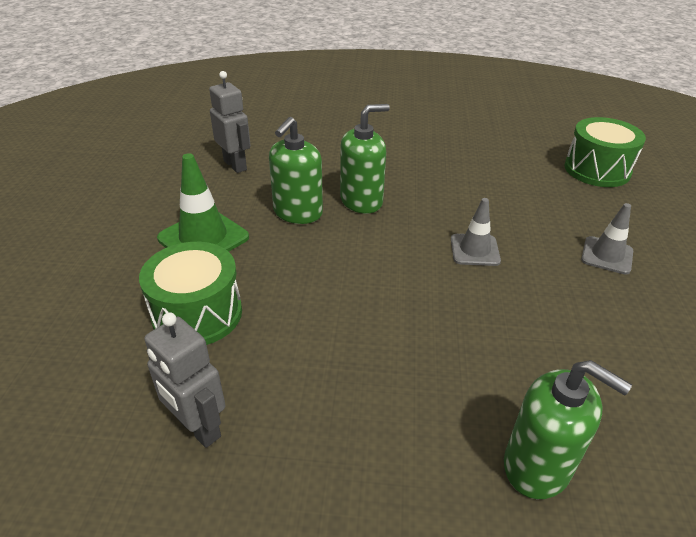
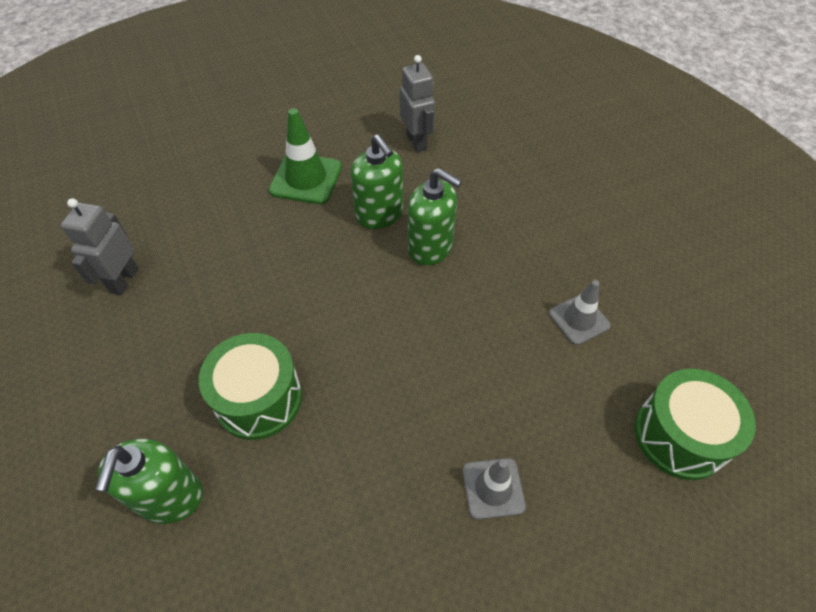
camera: 60 degrees right, 15 degrees up
green drum [139,242,242,345] -> green drum moved to [199,333,302,440]
grey robot [209,71,251,173] -> grey robot turned 45 degrees counterclockwise [400,55,435,152]
green soap dispenser [269,117,323,224] -> green soap dispenser turned 120 degrees counterclockwise [351,134,403,229]
grey traffic cone [451,198,501,266] -> grey traffic cone moved to [549,280,611,345]

